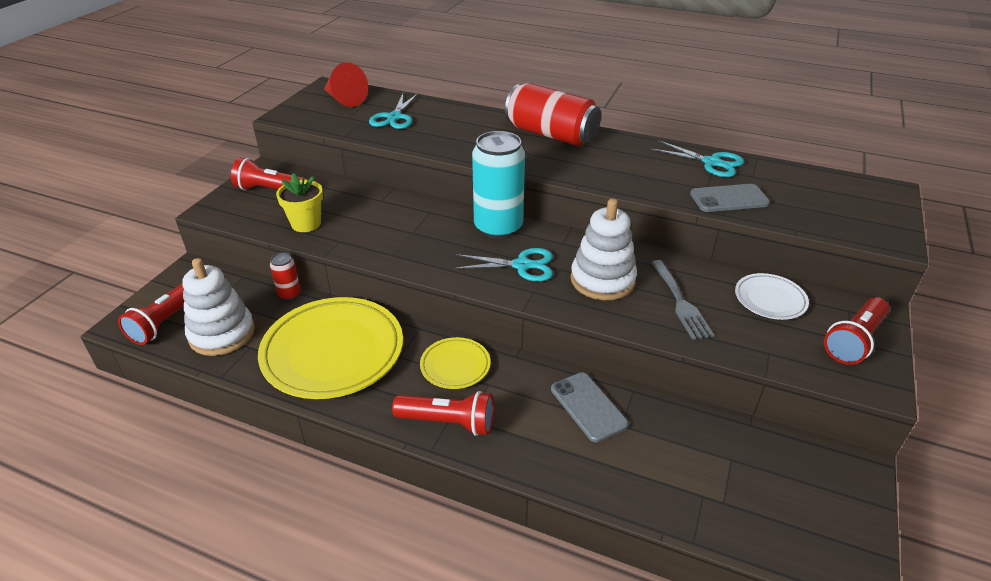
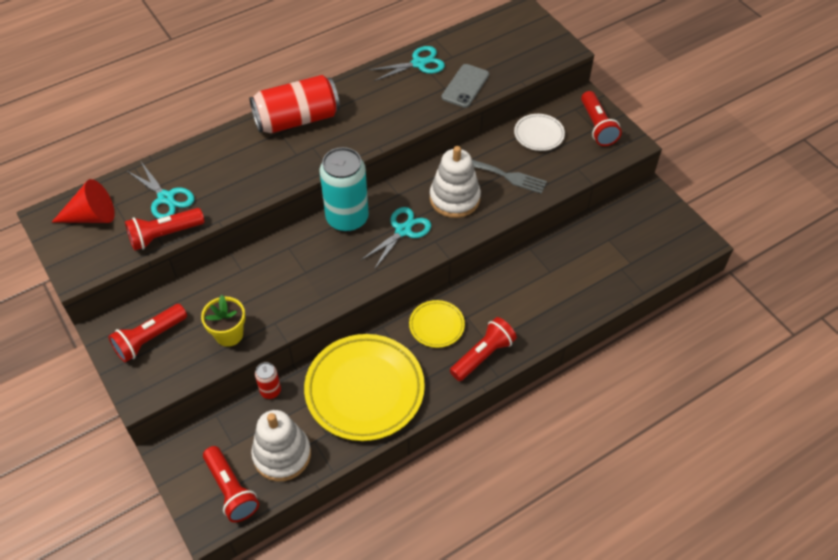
camera: 55 degrees left, 15 degrees up
grey phone [551,372,629,442] -> none
none -> red flashlight [125,208,205,251]

